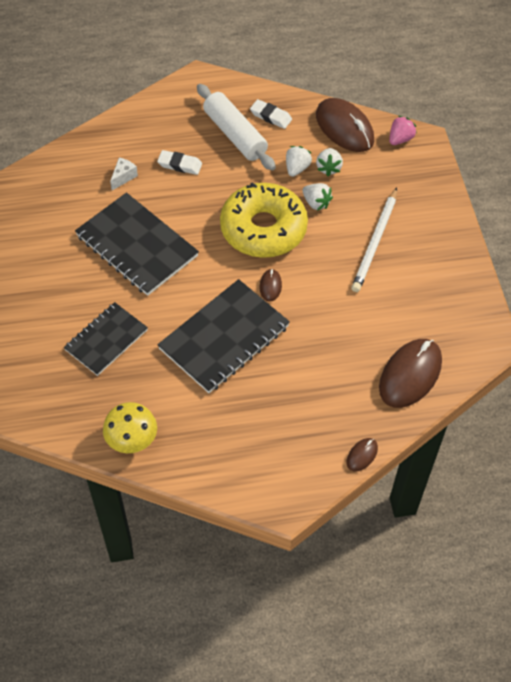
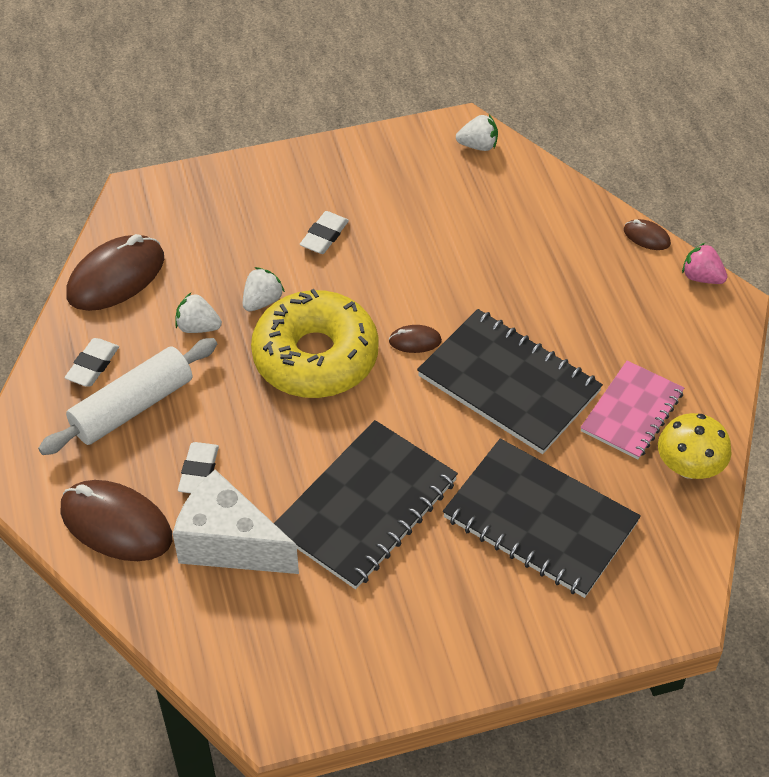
camera: 95 degrees left, 5 degrees down
black notebook [64,302,148,376] -> black notebook [443,439,641,598], size x1.57
white cheese [110,158,138,190] -> white cheese [173,470,299,574], size x2.35
white strawberry [316,148,343,176] -> white strawberry moved to [456,115,498,151]
white pencil [351,188,397,292] -> white eraser [300,211,349,254]
brown mouse [379,339,442,408] -> brown mouse moved to [61,480,172,561]
pink strawberry [389,116,417,145] -> pink strawberry moved to [682,243,727,284]
none -> pink notebook [580,360,684,459]

